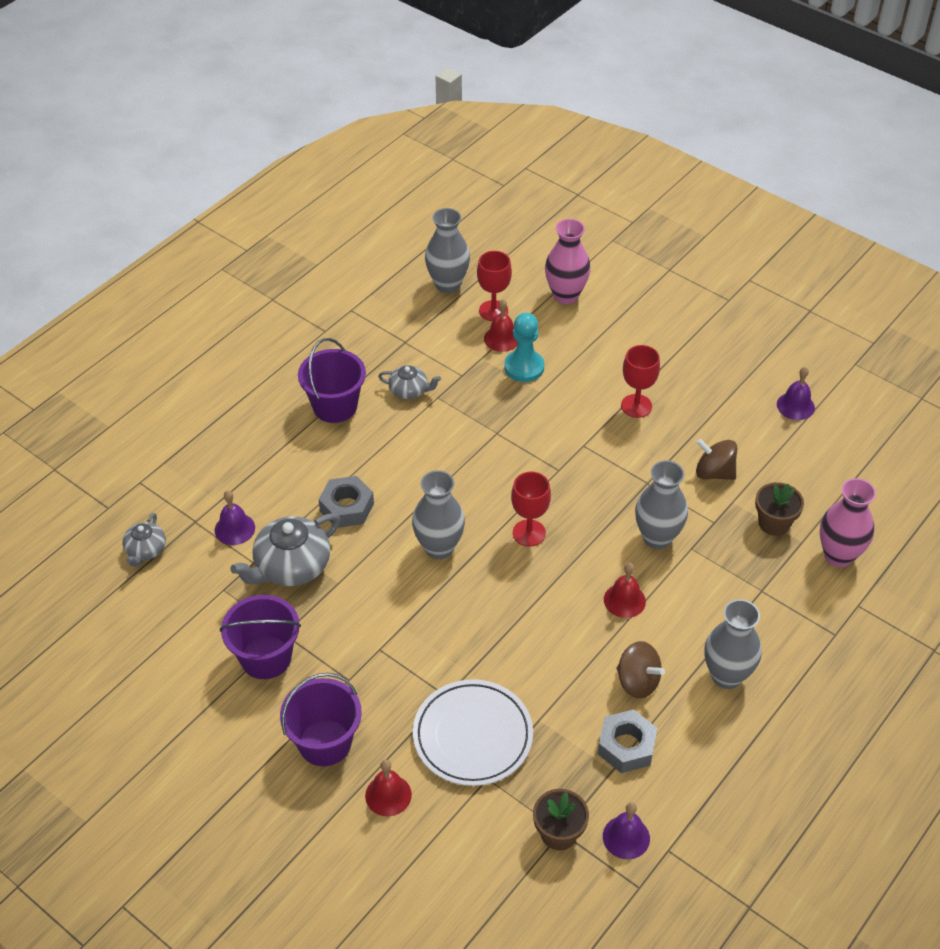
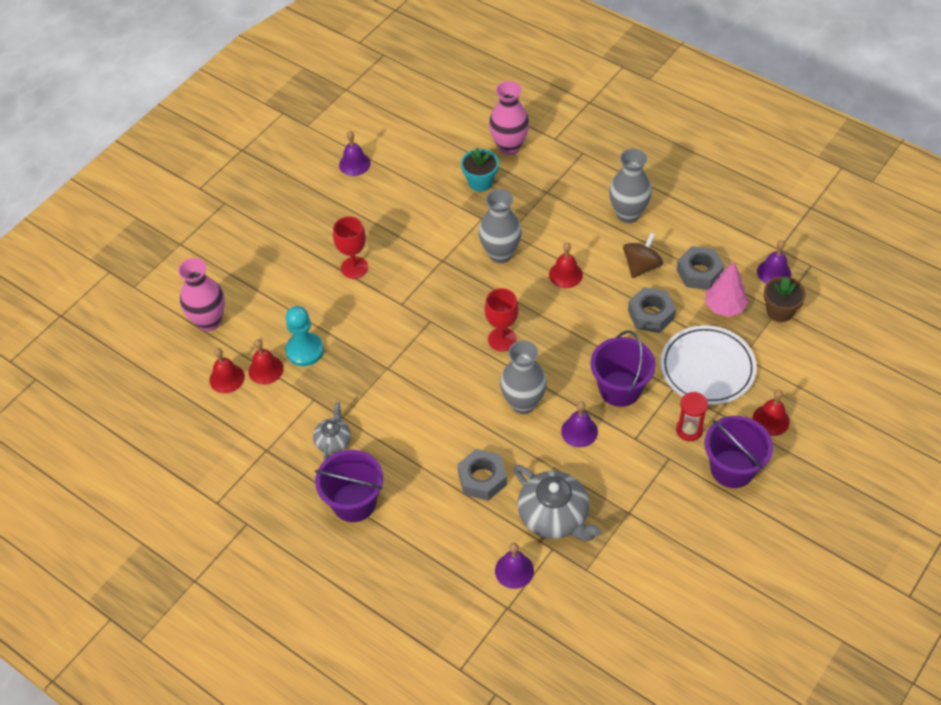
camera: 90 degrees left, 5 degrees up
grey teapot [122,513,166,567] -> none
purple bucket [220,595,301,679] -> purple bucket moved to [590,331,656,407]
grey vase [425,208,470,293] -> none
red goblet [477,251,512,321] -> red bell [209,348,245,393]
brown spinning top [696,438,737,480] -> none
brown flower pot [755,482,804,536] -> turquoise flower pot [461,148,499,192]
none -> purple bell [561,401,598,447]
none -> grey nut [628,287,676,333]
none -> red hourglass [676,392,708,441]
none -> pink tree [705,262,748,317]

